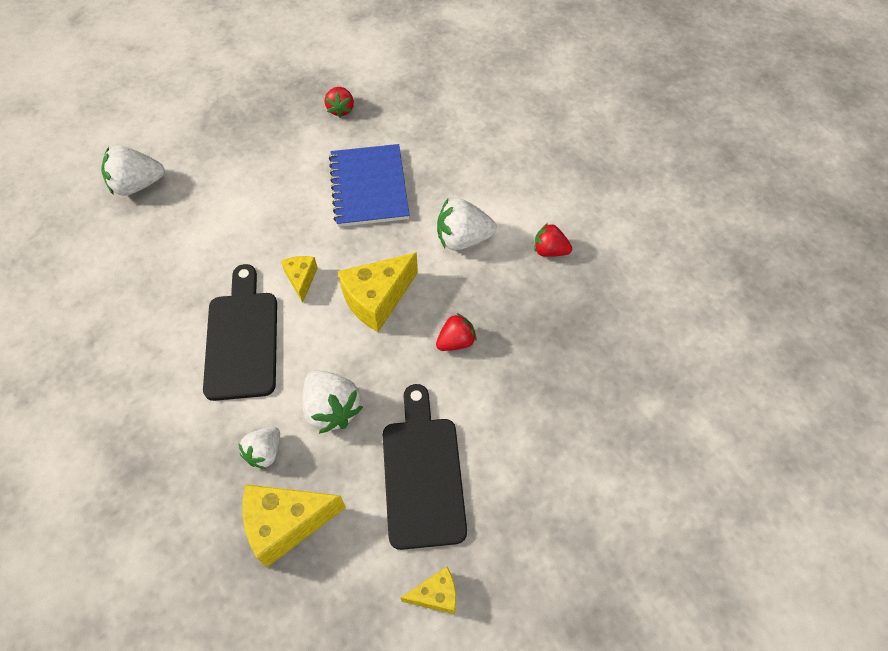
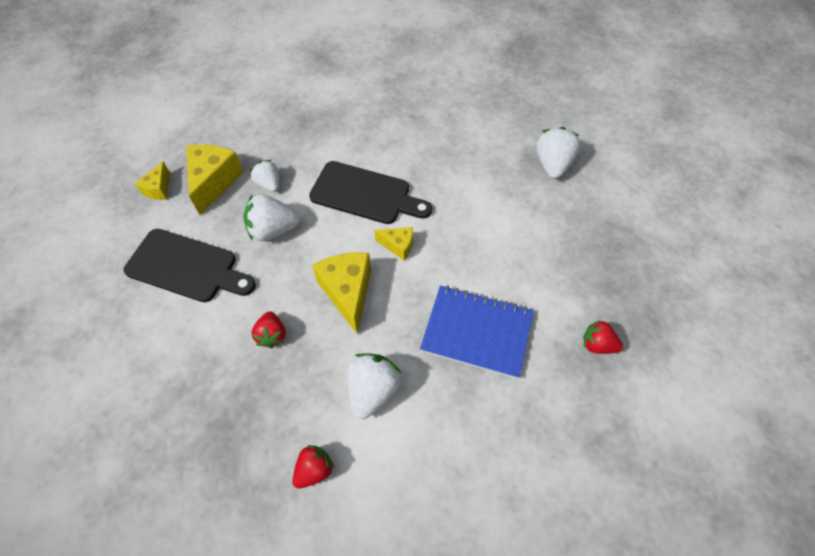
camera: 115 degrees right, 0 degrees up
yellow cheese [400,567,456,614] -> yellow cheese moved to [134,161,170,200]

